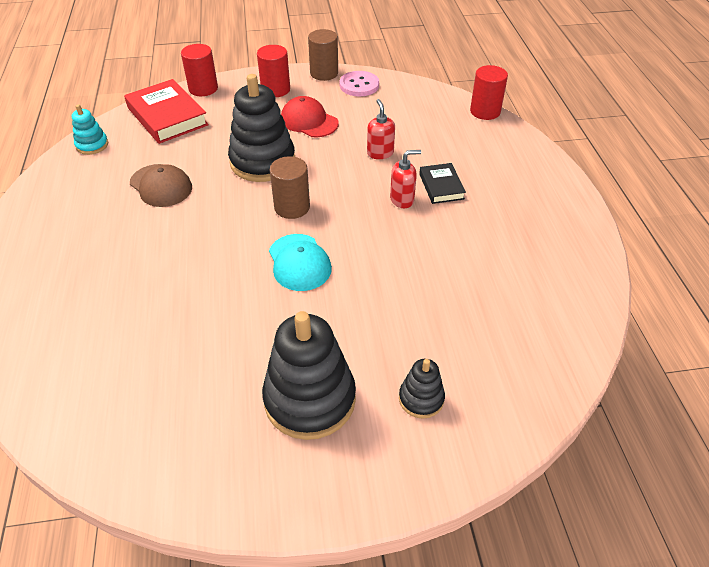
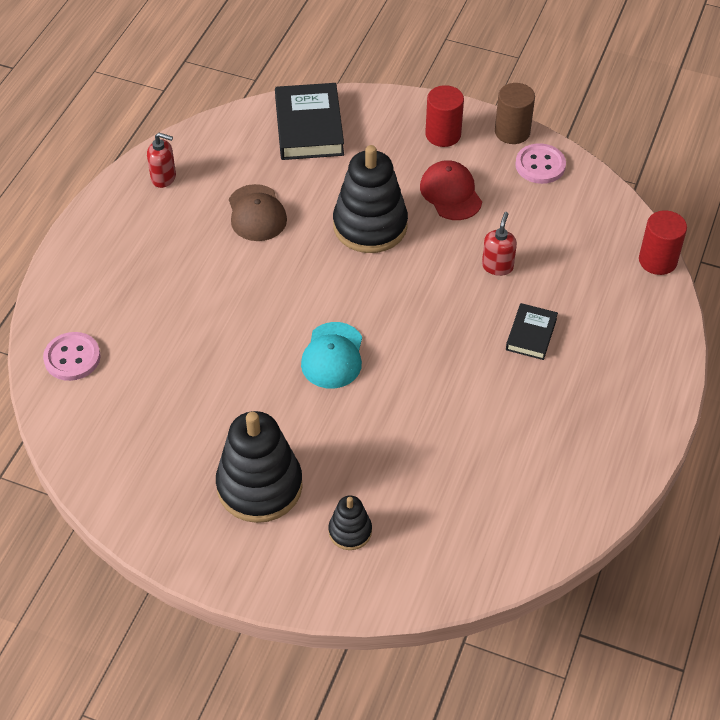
camera: 30 degrees right, 5 degrees up
turquoise stacking toy [72,104,108,155] -> none
red book [124,79,209,144] -> black book [275,83,344,160]
red cylinder [181,44,218,96] -> none
brown cylinder [270,156,310,219] -> none
red soap dispenser [390,150,421,208] -> red soap dispenser moved to [147,133,176,188]
none -> pink button [43,332,100,381]

